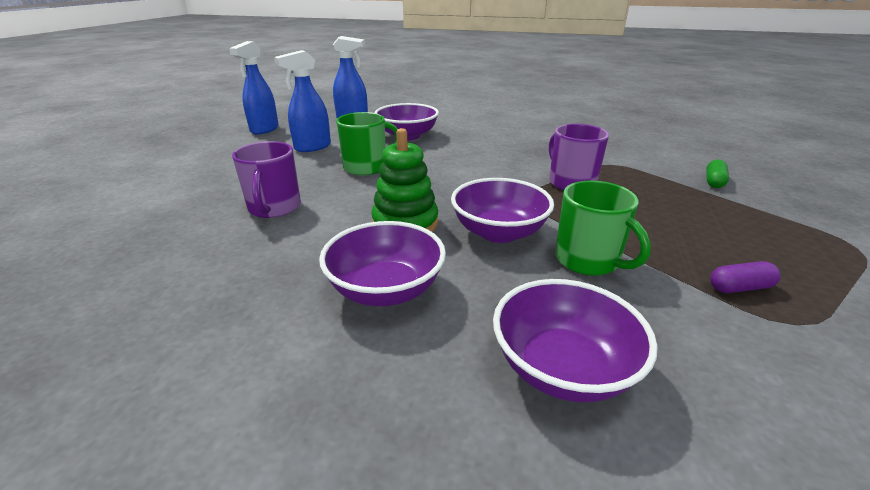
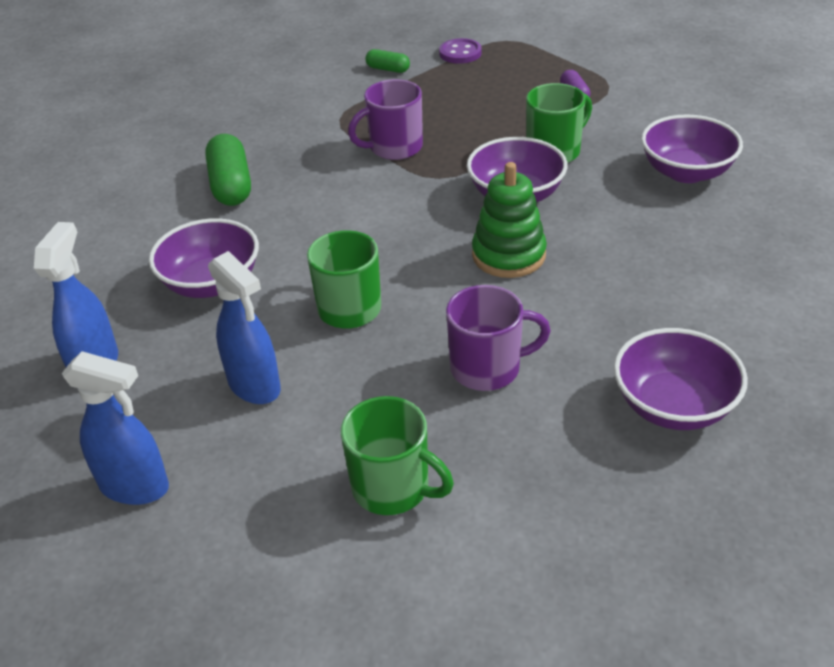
camera: 90 degrees left, 10 degrees up
purple bowl [319,221,446,306] -> purple bowl moved to [614,328,748,430]
none -> green capsule [205,134,251,206]
none -> green mug [341,396,454,515]
none -> purple button [439,38,482,64]

